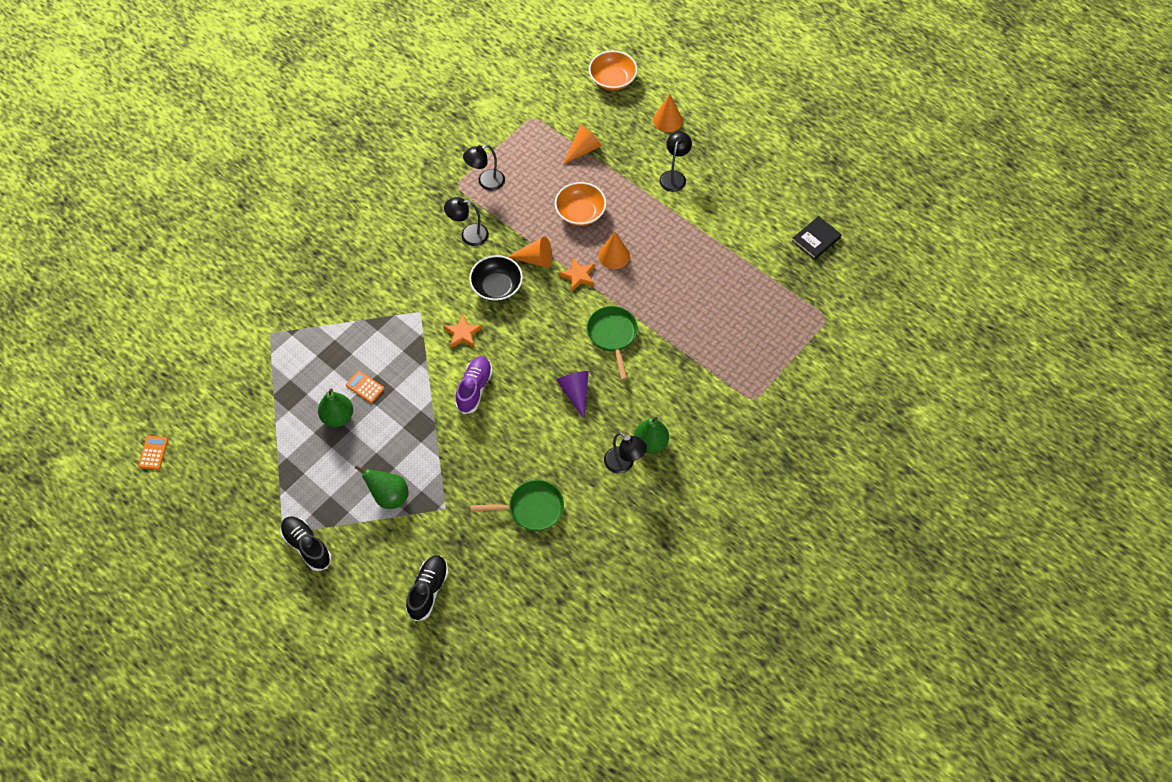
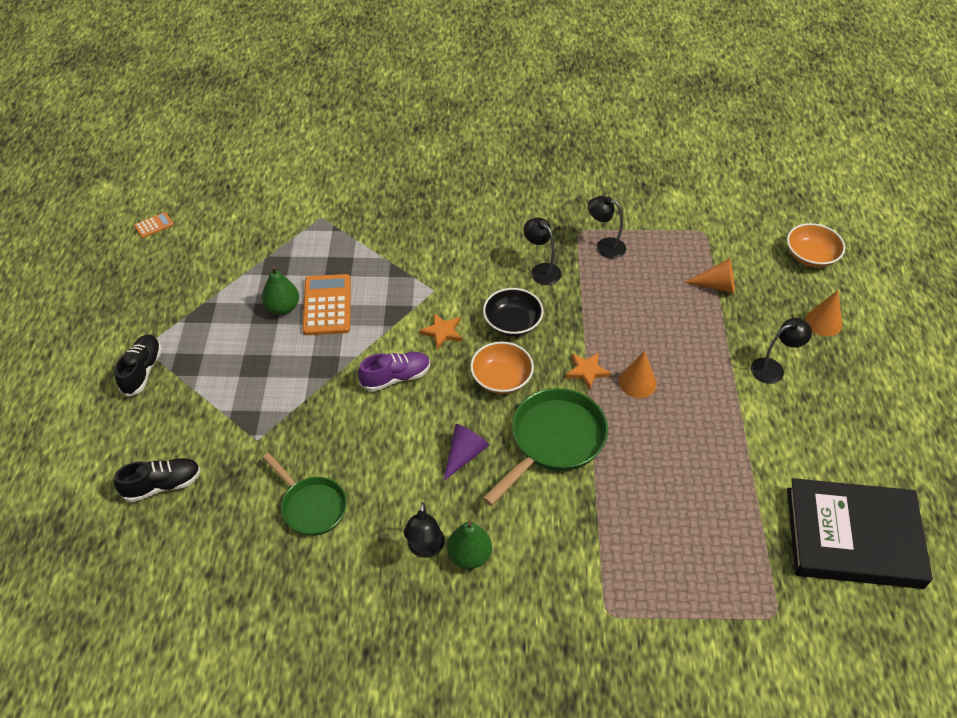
camera: 50 degrees right, 10 degrees down
orange calculator [346,371,384,403] -> orange calculator [302,274,351,335], size x2.05
green pear [355,465,408,509] -> none
orange cone [507,236,552,268] -> none
orange bowl [555,182,606,226] -> orange bowl moved to [470,342,534,394]
green pan [587,306,638,380] -> green pan [483,388,608,506], size x1.54
black book [792,216,842,260] -> black book [787,478,933,589], size x2.35

